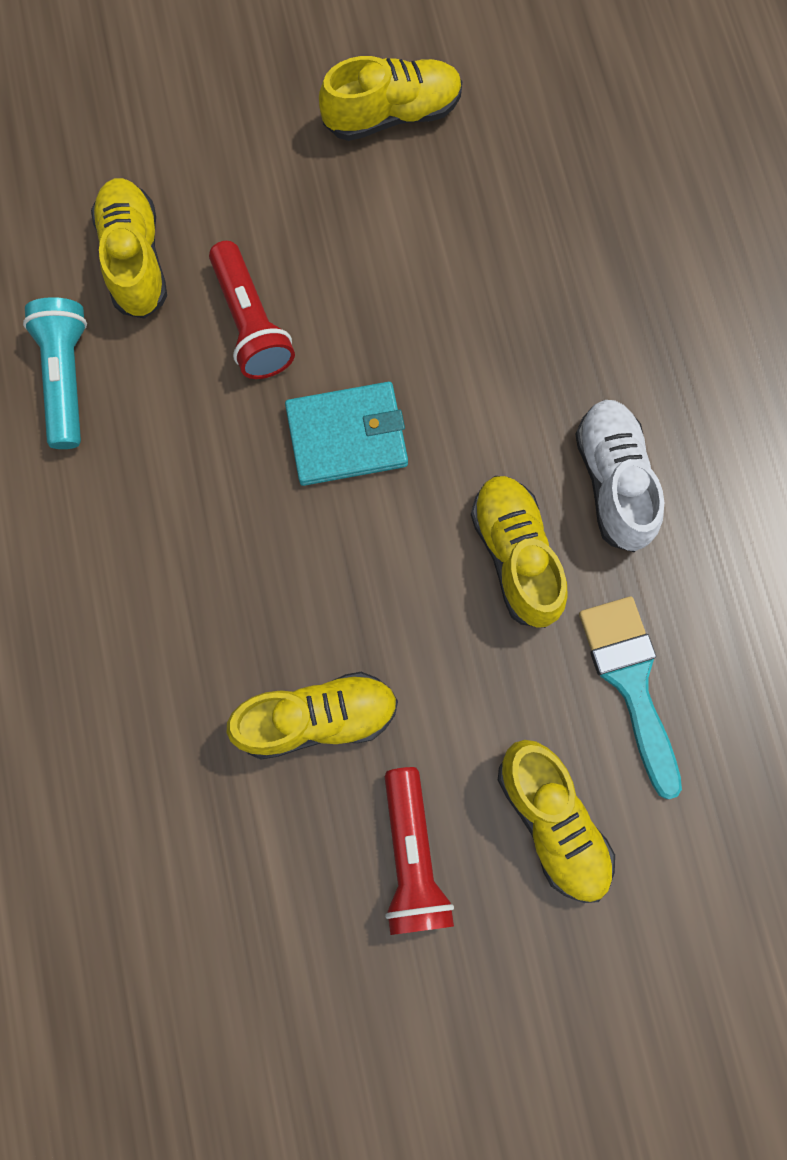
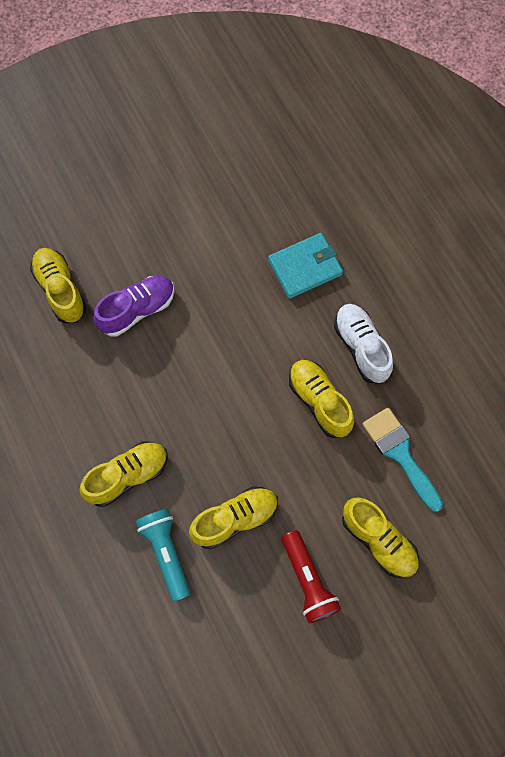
camera: 15 degrees left, 5 degrees down
turquoise flashlight [23,297,87,449] -> turquoise flashlight moved to [136,509,191,602]
red flashlight [209,241,295,379] -> purple shoe [93,276,174,337]
turquoise wallet [285,382,408,486] -> turquoise wallet moved to [268,233,343,299]
yellow shoe [319,56,462,141] -> yellow shoe moved to [80,442,168,507]

